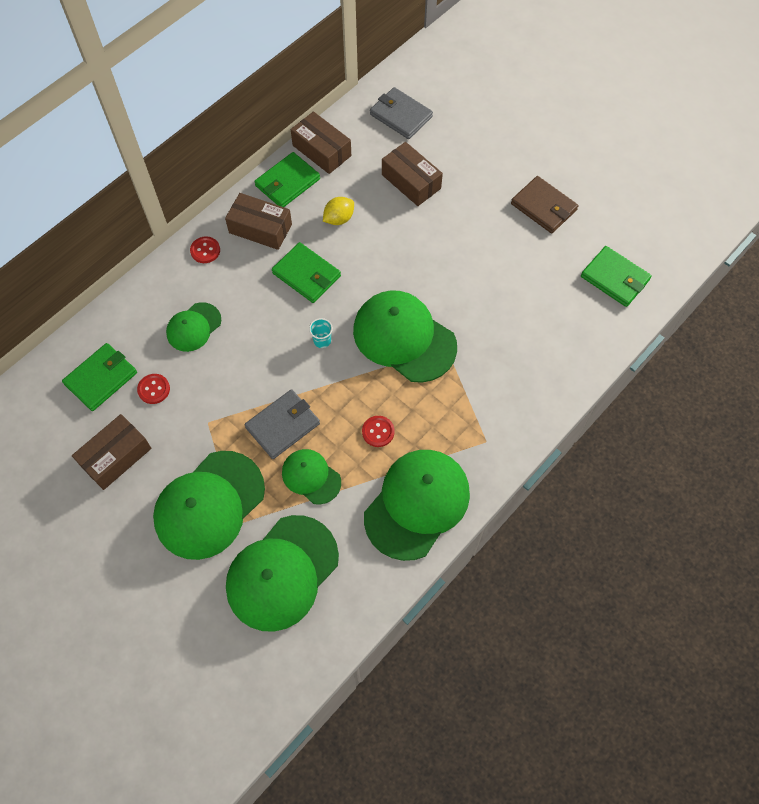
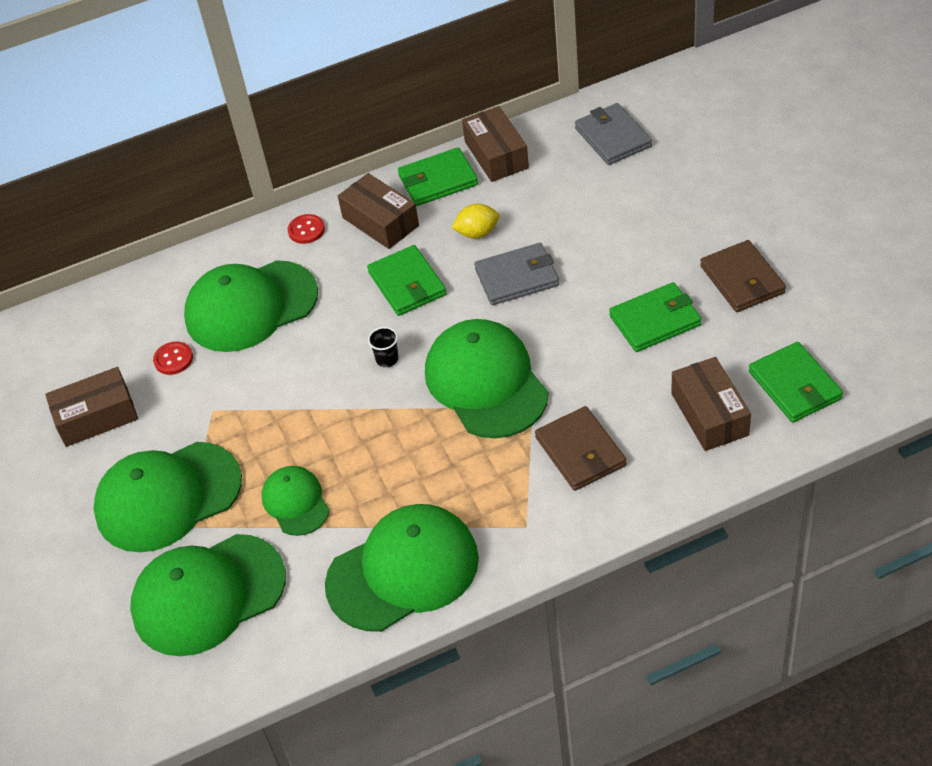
camera: 30 degrees right, 15 degrees down
green wallet [62,343,137,411] -> green wallet moved to [609,282,702,352]
green cap [166,302,222,352] -> green cap [184,260,318,352], size x1.85
grey wallet [245,389,320,459] -> grey wallet moved to [474,243,559,305]
turquoise cup [309,318,333,348] -> black cup [368,327,399,367]
red button [362,416,395,447] -> none
brown box [382,142,443,206] -> brown box moved to [672,357,751,451]
none -> brown wallet [535,406,627,491]

